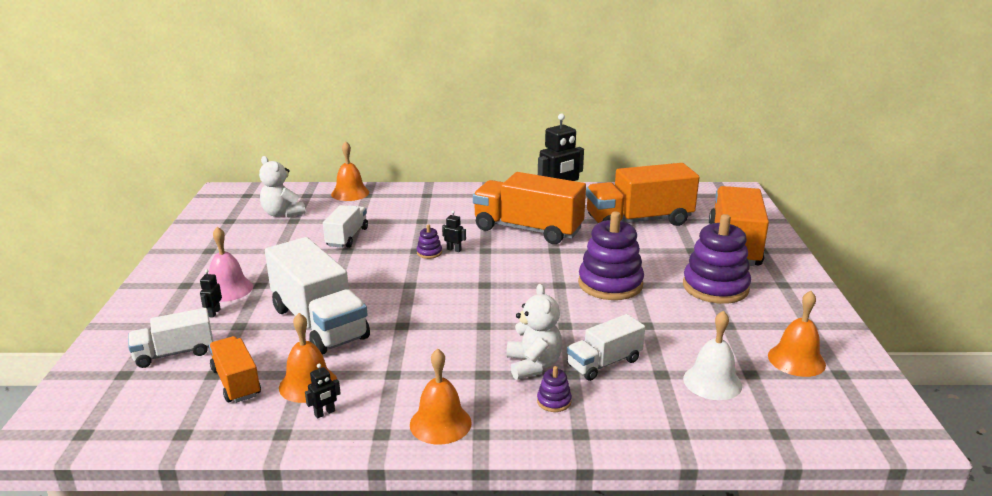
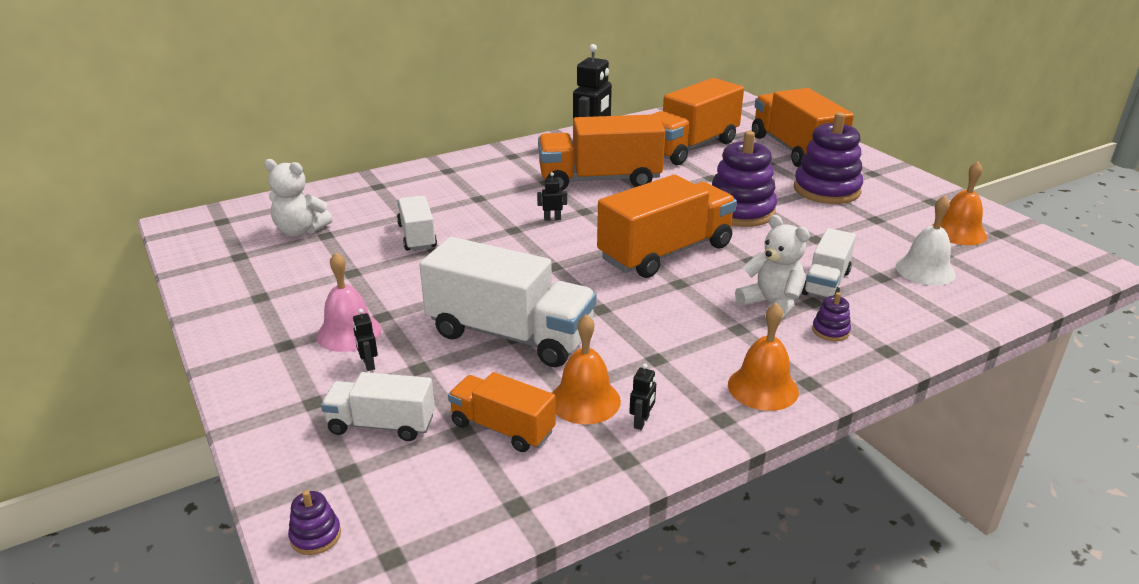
camera: 30 degrees left, 5 degrees up
white truck [128,308,213,368] -> white truck turned 60 degrees clockwise [321,372,435,441]
orange bell [331,141,369,201] -> none
purple stacking toy [417,225,442,259] -> purple stacking toy moved to [288,490,341,555]
none -> orange truck [597,175,737,278]

